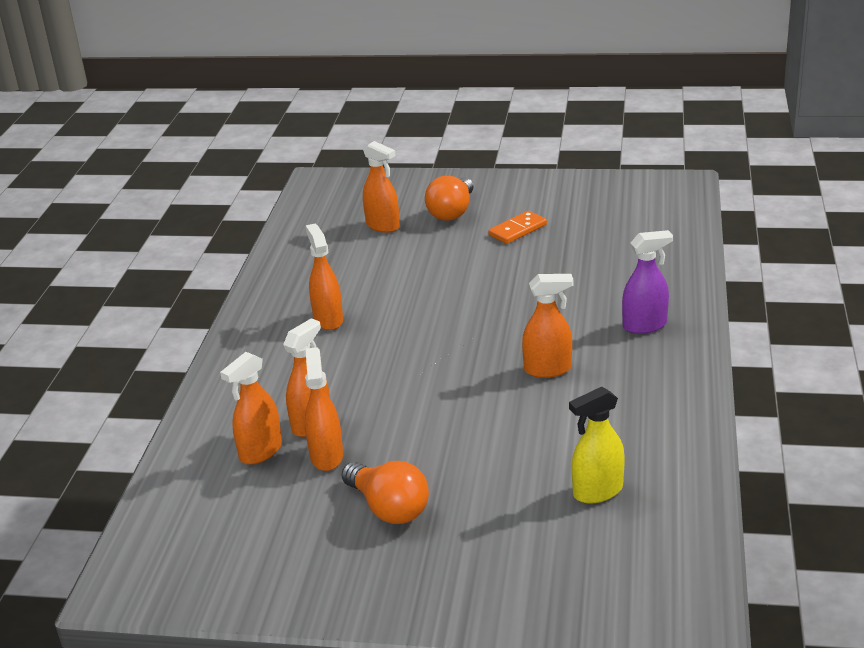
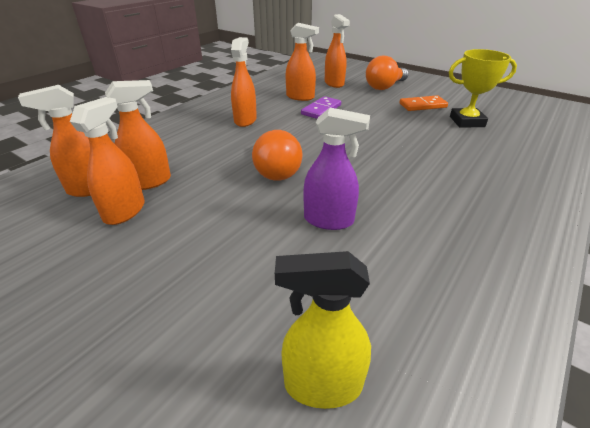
camera: 25 degrees right, 5 degrees up
orange light bulb [341,461,429,524] -> orange light bulb moved to [252,130,303,181]
orange spray bottle [522,274,573,378] -> orange spray bottle moved to [286,23,319,101]
purple spray bottle [622,230,673,334] -> purple spray bottle moved to [304,108,370,230]
none -> purple domino [301,96,341,119]
none -> yellow trophy [449,49,517,128]

